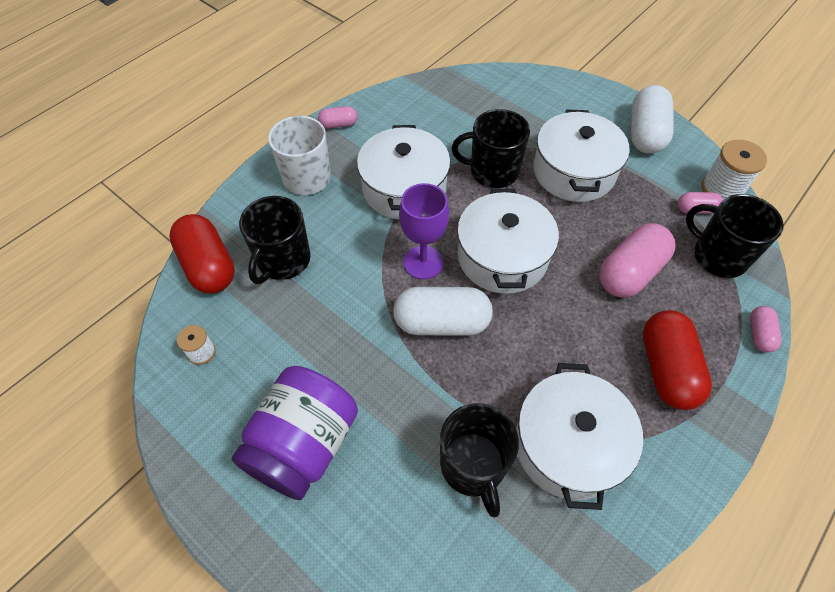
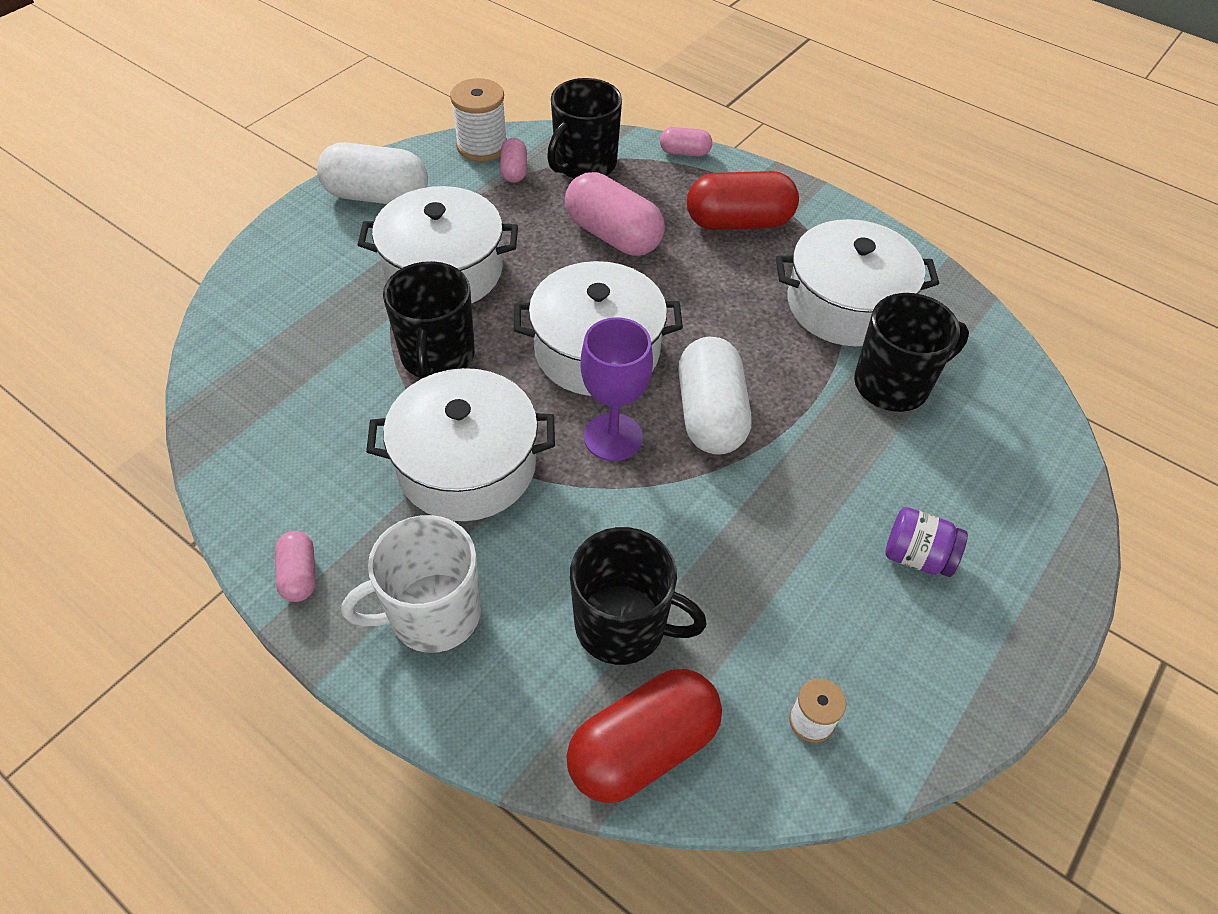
camera: 95 degrees left, 5 degrees down
purple jar [232,366,358,500] -> purple jar [885,507,968,577], size x0.48

